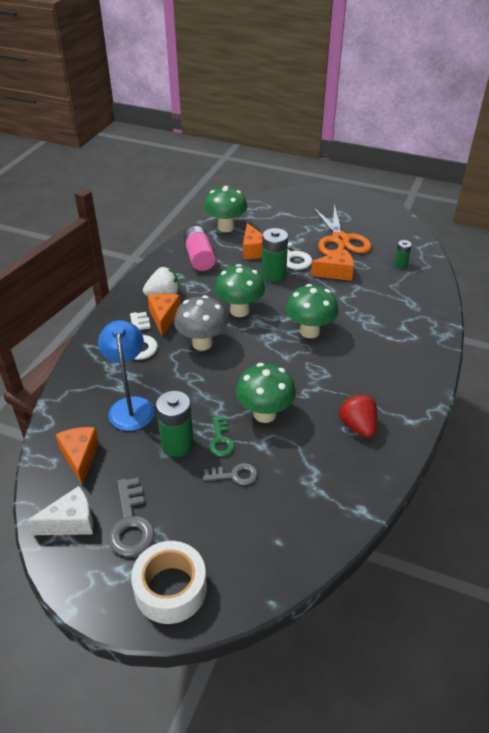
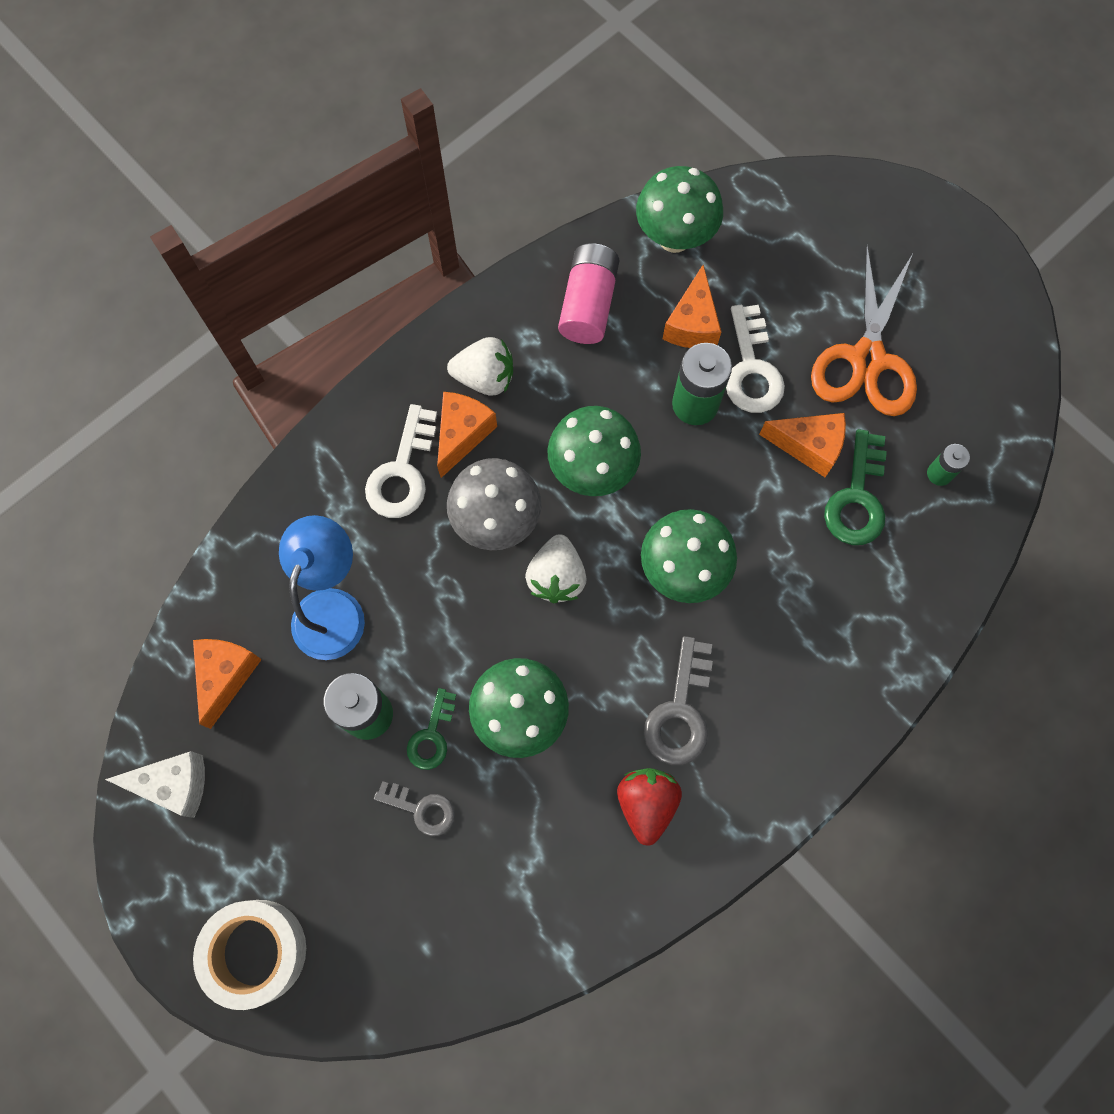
camera: 25 degrees right, 30 degrees up
grey key [108,477,155,557] -> grey key moved to [644,636,713,765]
none -> white strawberry [525,534,586,603]
none -> green key [824,429,887,545]

